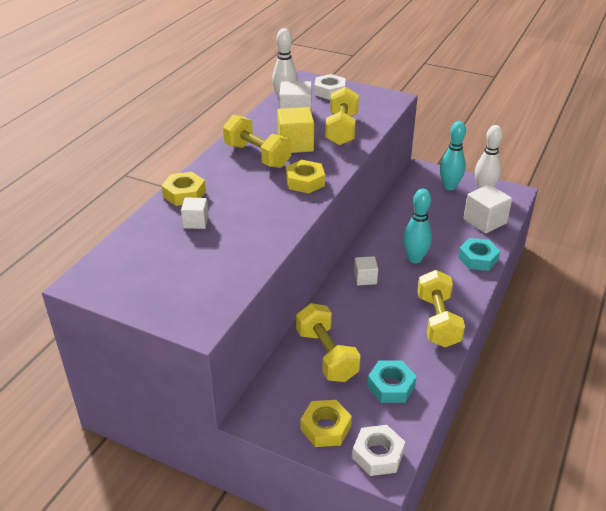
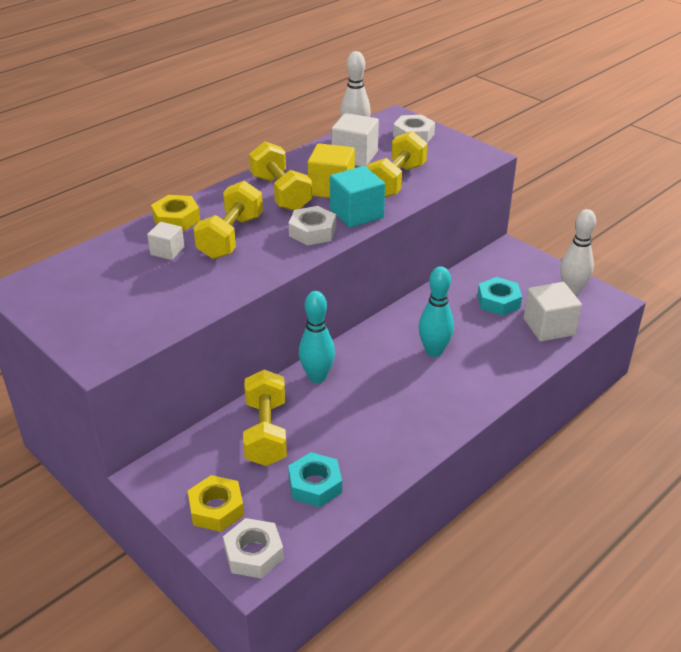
camera: 20 degrees right, 0 degrees up
yellow nut [286,160,325,194] -> white nut [289,206,336,245]
white cube [354,256,378,285] -> none
yellow dumbbell [417,270,465,348] -> yellow dumbbell moved to [193,181,263,259]
turquoise bowling pin [440,121,466,190] -> turquoise bowling pin moved to [299,291,335,383]
turquoise nut [458,238,500,271] -> turquoise nut moved to [478,277,522,316]
none -> turquoise cube [330,166,385,228]

